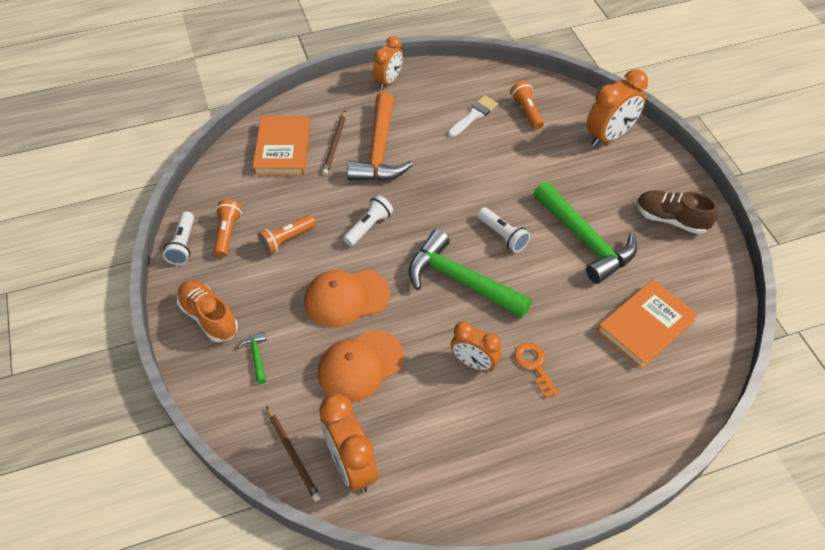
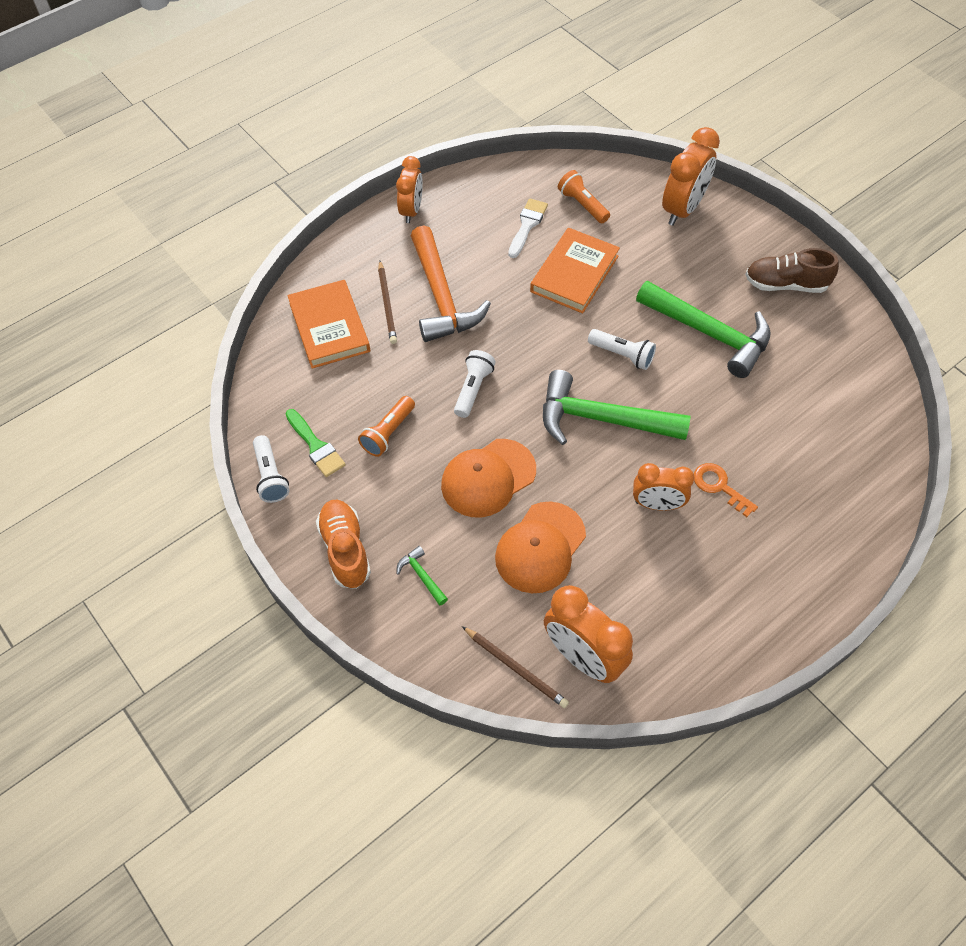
camera: 20 degrees left, 5 degrees up
orange shoe [177,281,238,342] -> orange shoe turned 45 degrees clockwise [316,500,371,589]
orange flashlight [214,199,242,257] -> green brush [285,409,346,477]
orange book [597,279,698,369] -> orange book moved to [530,228,620,313]

